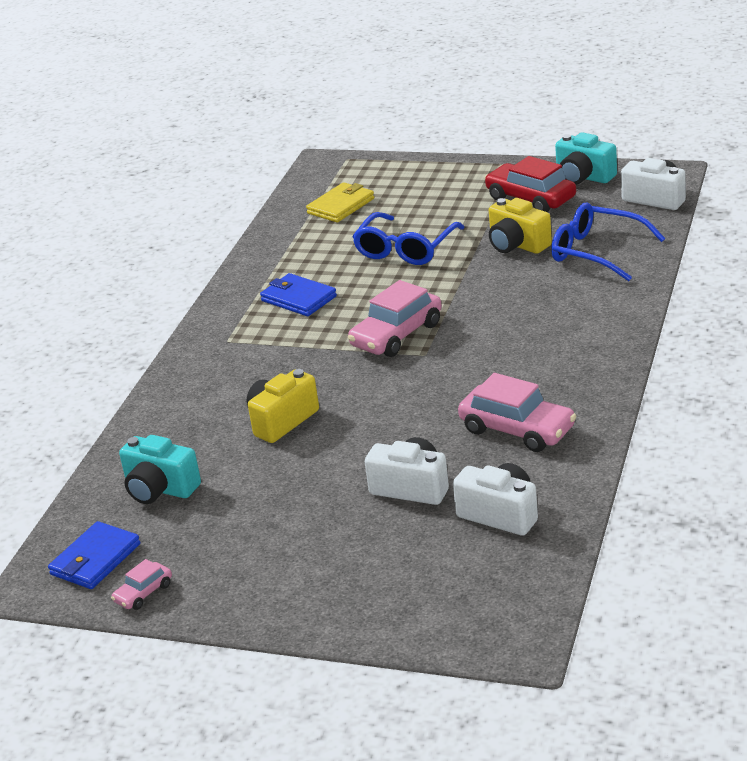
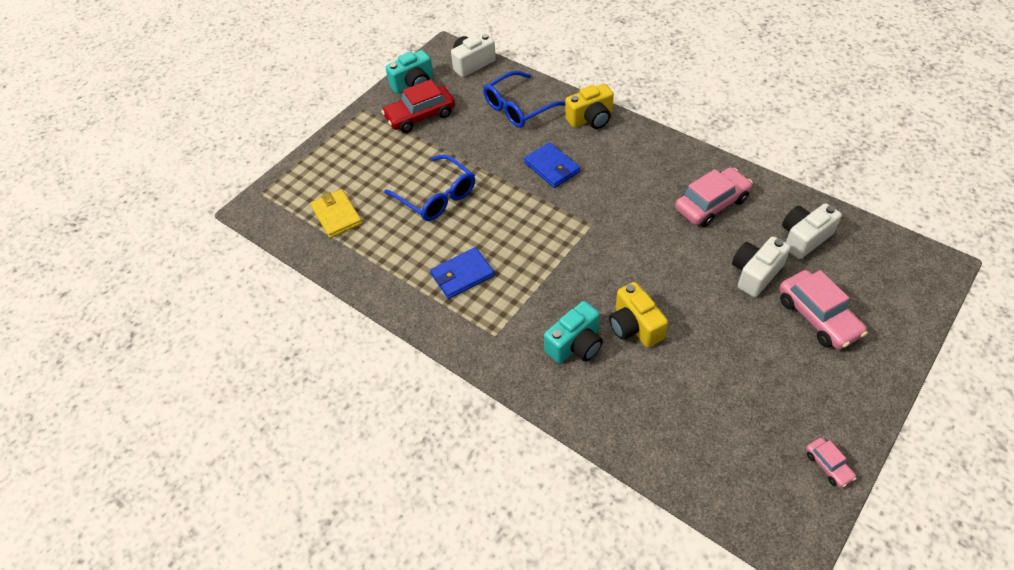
camera: 70 degrees left, 20 degrees up
blue wallet [48,521,140,589] -> blue wallet moved to [524,142,580,188]
turquoise camera [119,435,201,504] -> turquoise camera moved to [544,301,603,363]
pink car [348,280,442,357] -> pink car moved to [779,270,867,349]
yellow camera [489,198,552,254] -> yellow camera moved to [565,84,614,129]

